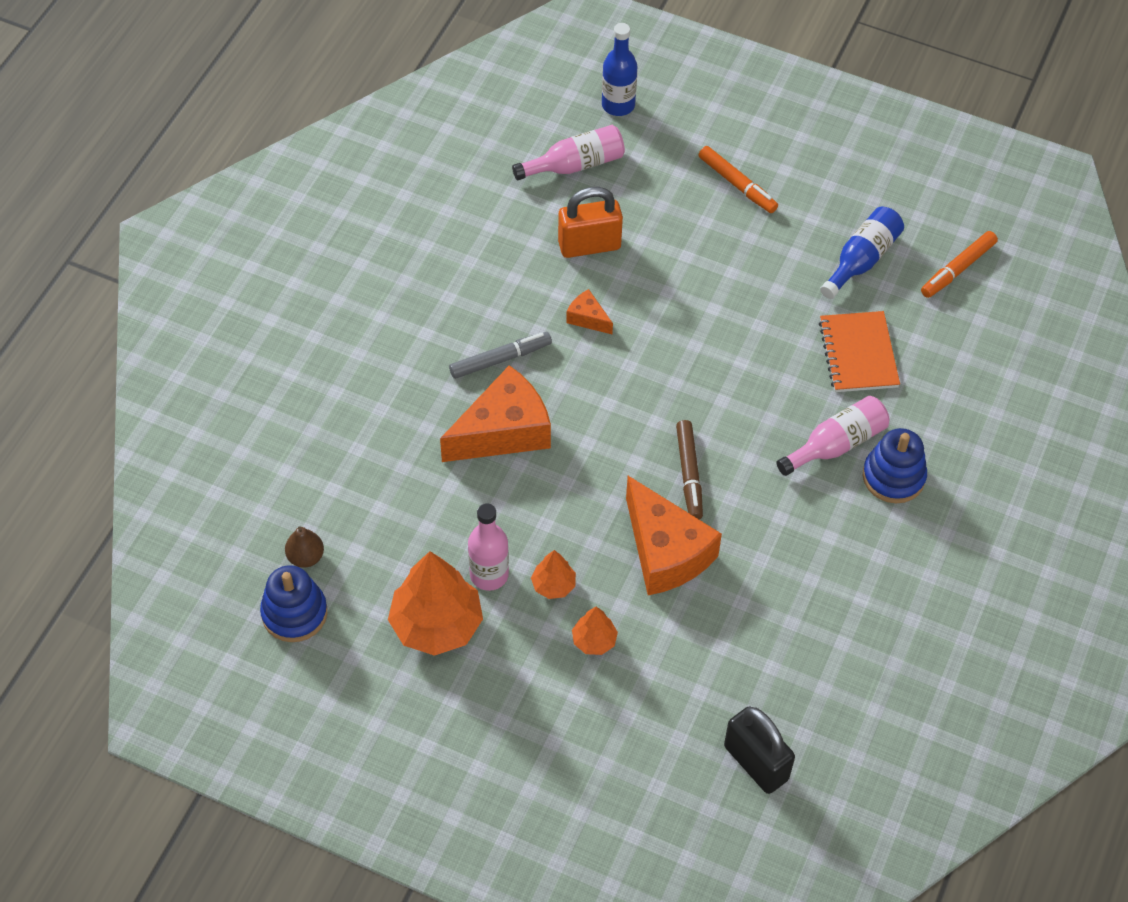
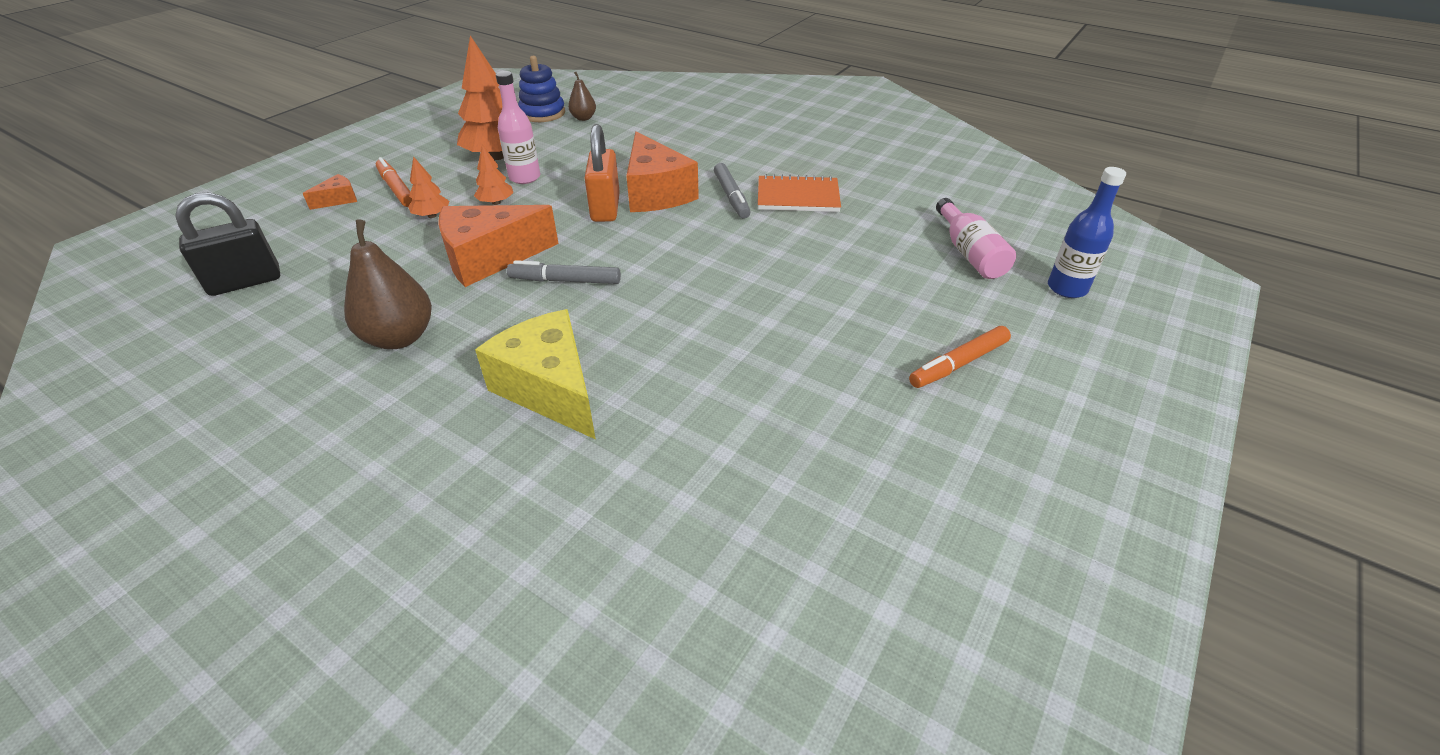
camera: 100 degrees right, 15 degrees down
orange padlock [558,187,623,258] -> orange padlock moved to [585,124,620,222]
orange cheese [566,289,613,334] -> orange cheese moved to [302,174,357,210]
brown marker [676,420,703,519] -> grey marker [507,260,621,284]
pink bottle [776,396,889,476] -> yellow cheese [475,309,596,440]
orange notebook [819,311,900,392] -> orange notebook moved to [758,174,841,212]
blue bottle [820,207,904,299] -> none
blue stacking toy [863,428,927,503] -> none
orange marker [921,231,998,298] -> orange marker moved to [376,157,413,207]
none -> brown pear [344,220,432,349]

